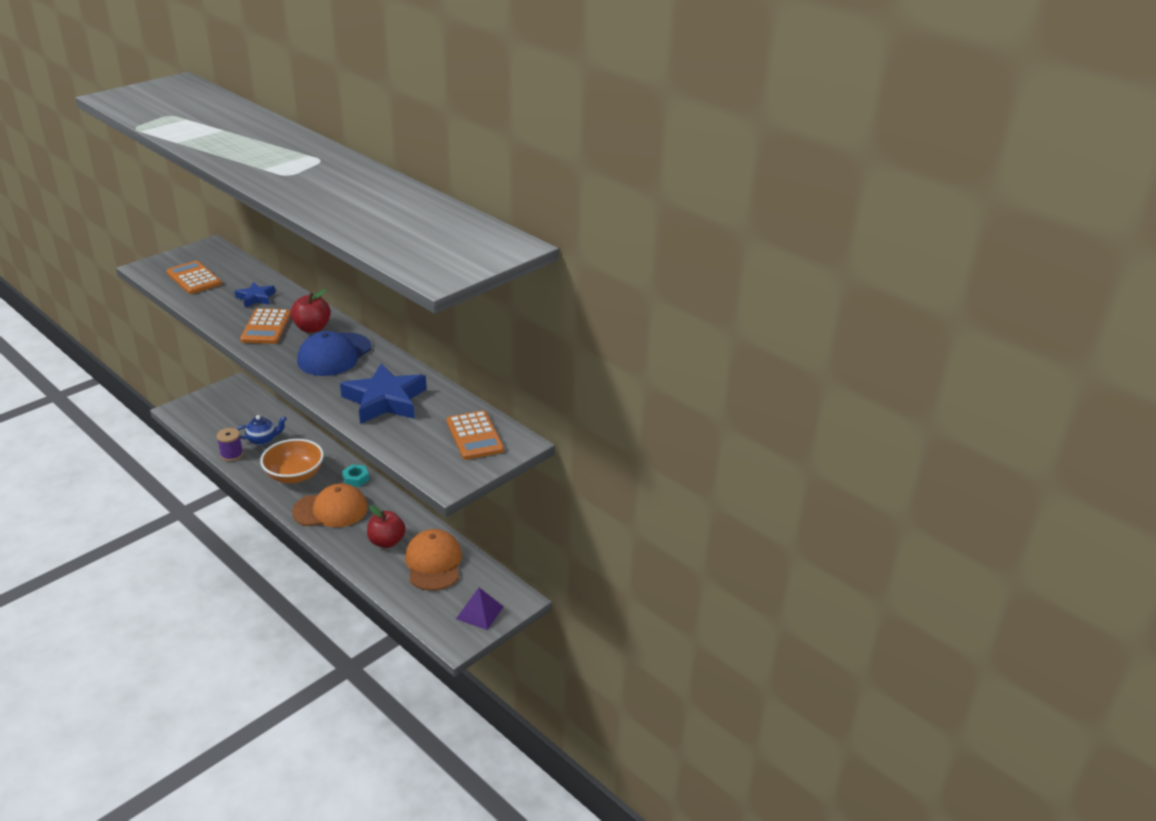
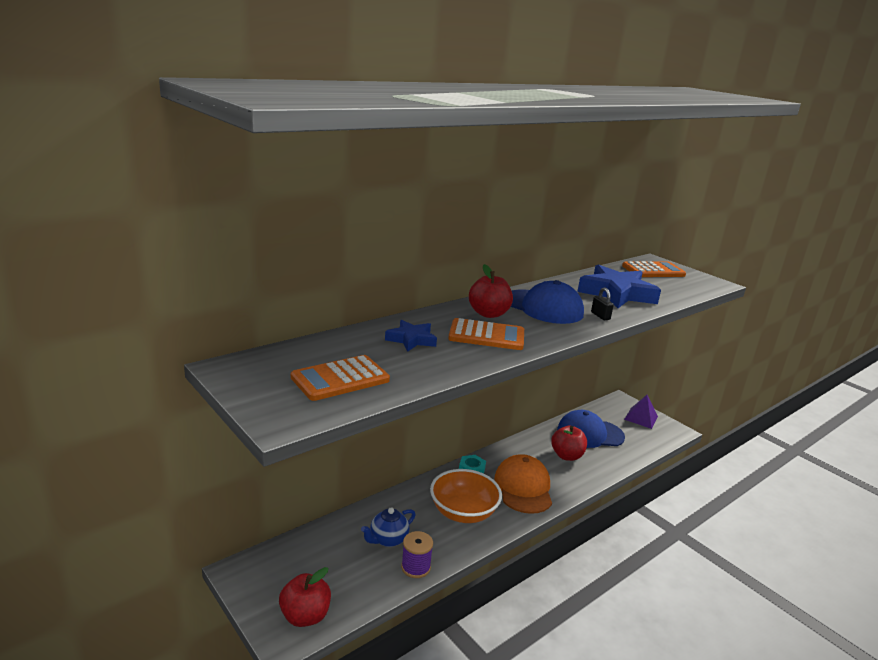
camera: 85 degrees left, 10 degrees down
blue teapot [237,415,287,445] -> blue teapot turned 120 degrees counterclockwise [361,507,416,547]
orange cap [405,529,462,591] -> blue cap [557,410,625,448]
none -> red apple [279,567,331,627]
none -> black padlock [591,288,614,320]

